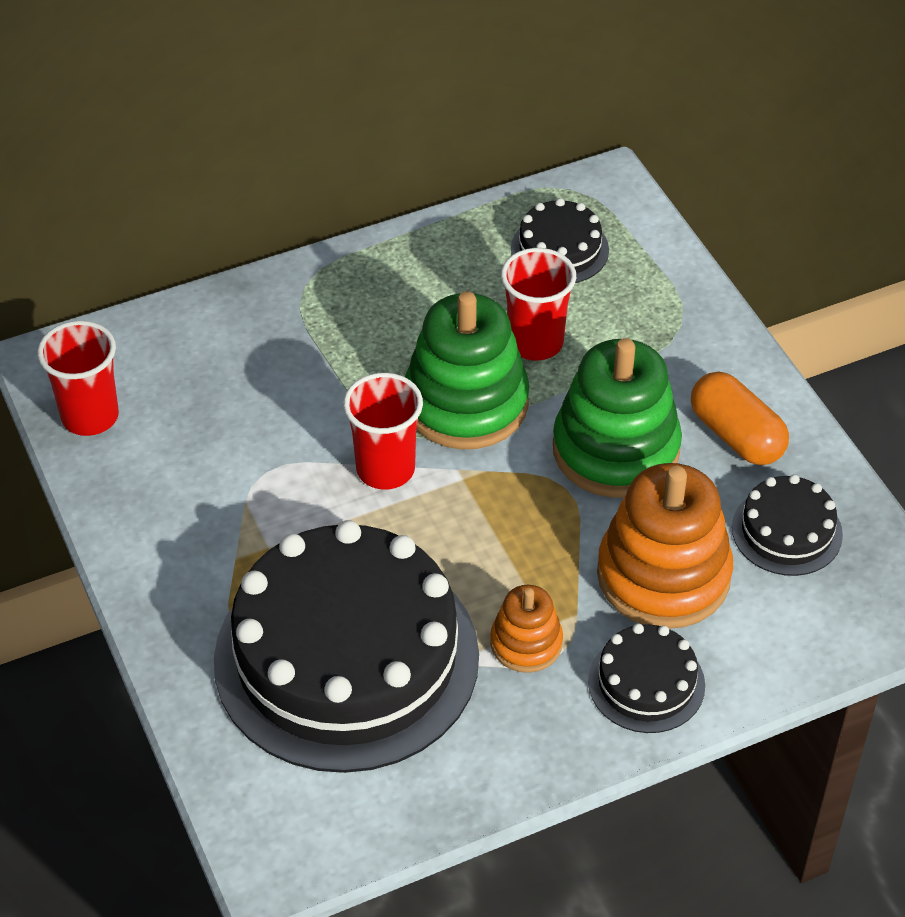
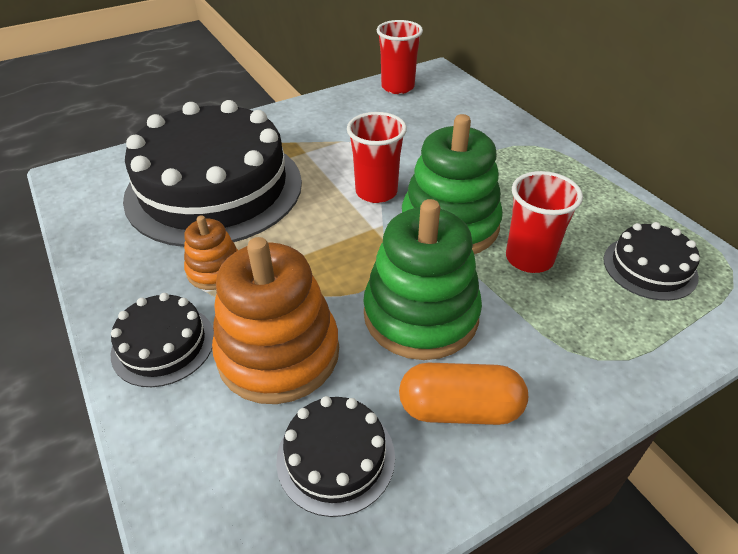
camera: 85 degrees right, 5 degrees down
orange capsule [691,372,789,465] -> orange capsule turned 45 degrees clockwise [399,363,528,425]

